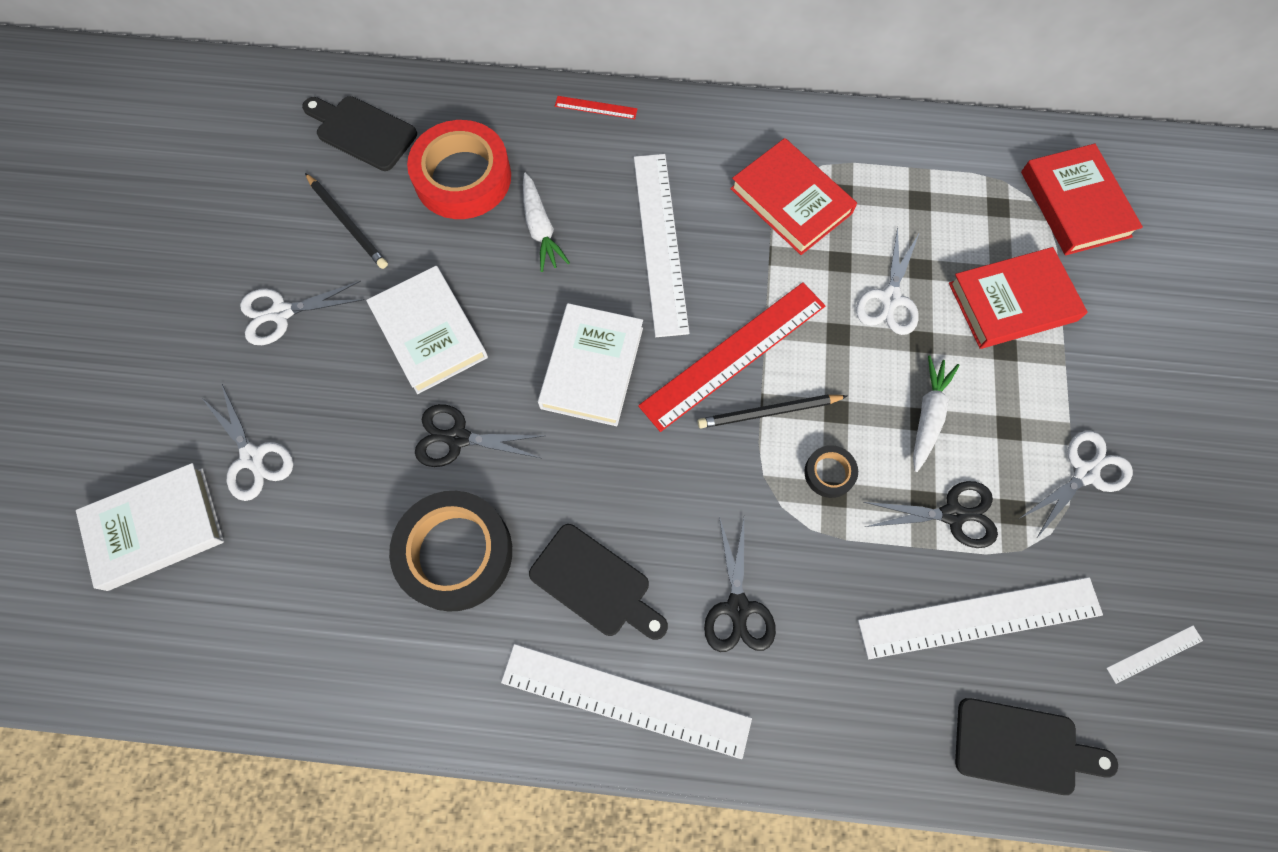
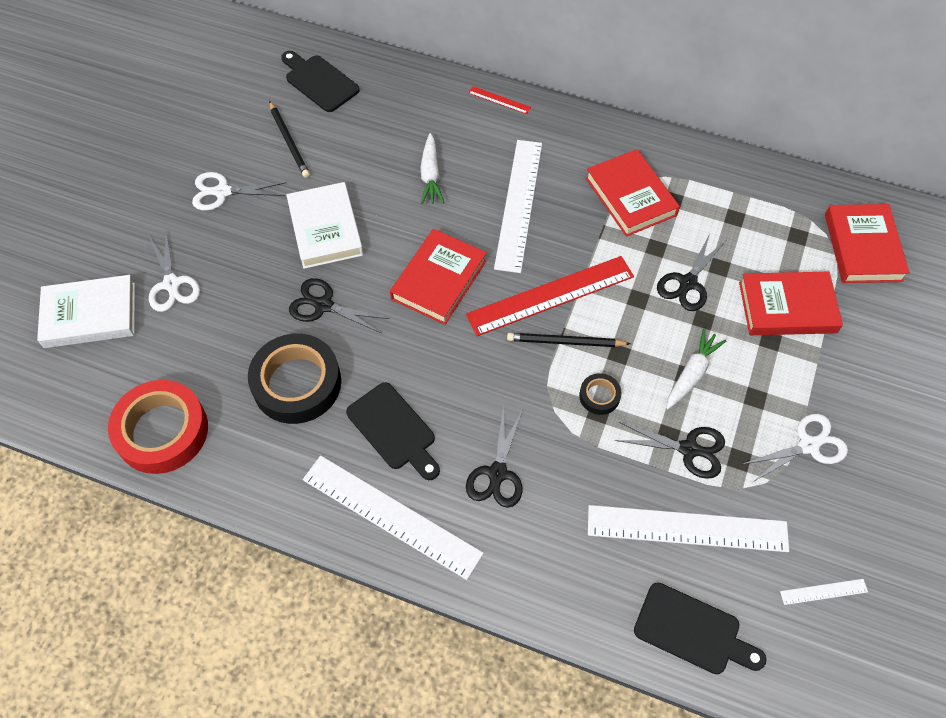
camera: 15 degrees right, 10 degrees down
red tape [407,120,511,219] -> red tape moved to [108,380,208,474]
white book [538,303,643,426] -> red book [390,229,487,325]
white scissors [856,227,920,335] -> black scissors [657,233,725,311]

